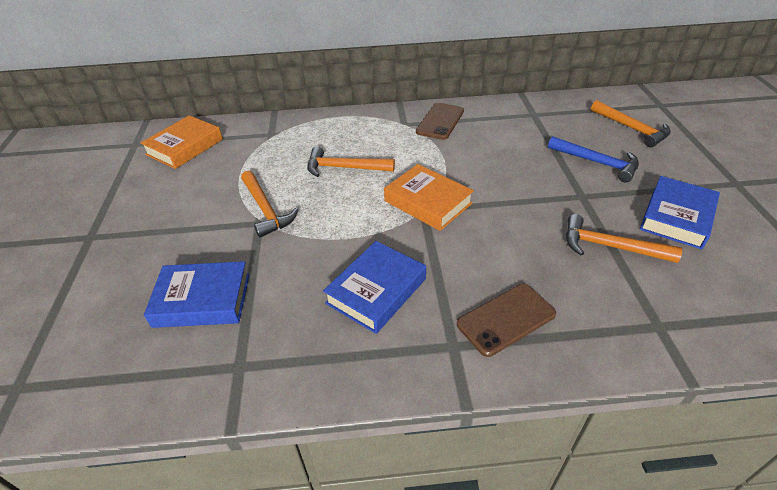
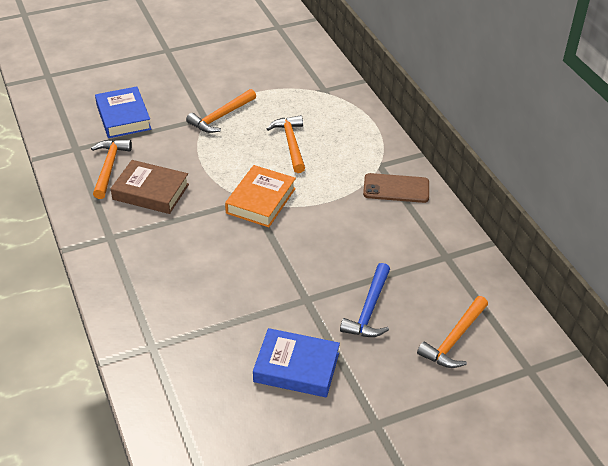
camera: 70 degrees right, 0 degrees up
orange book [140,115,223,169] -> none
blue book [323,241,426,334] -> brown book [111,160,189,214]
brown phone [457,284,556,357] -> none
orange hammer [566,214,682,263] -> orange hammer moved to [91,139,132,199]

